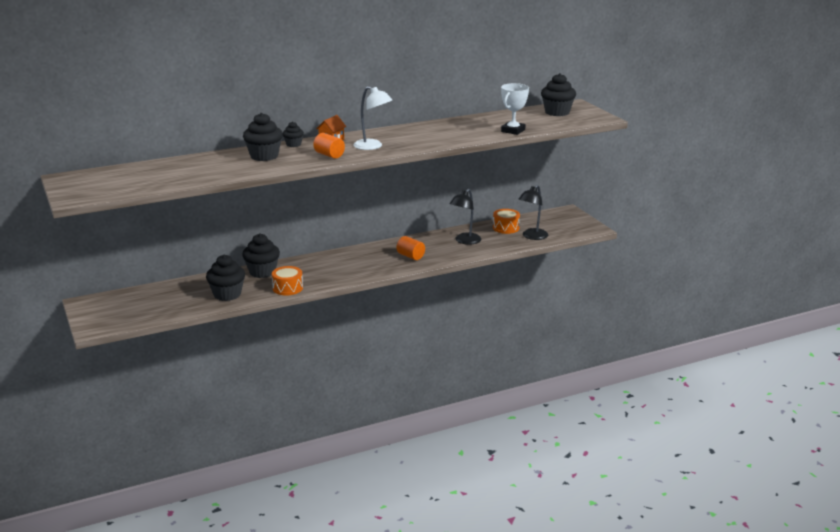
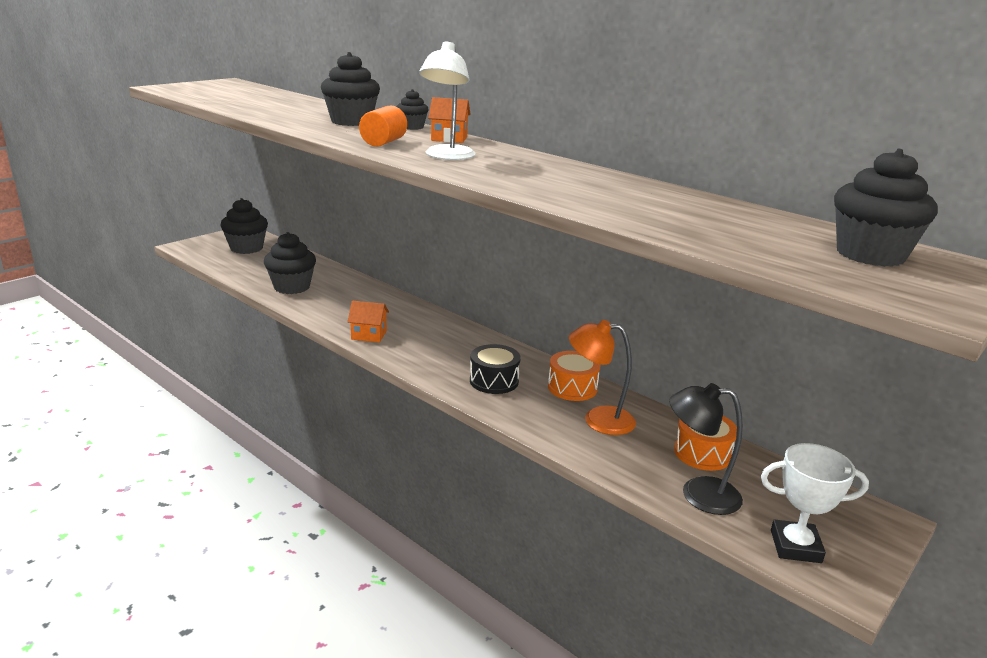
camera: 65 degrees right, 0 degrees up
black cupcake [242,233,280,278] -> black cupcake moved to [220,198,268,254]
orange drum [272,266,303,295] -> orange drum moved to [548,351,601,401]
orange cylinder [396,236,425,260] -> black drum [470,344,521,394]
black lamp [450,189,481,245] -> orange lamp [569,320,636,435]
white trophy [501,83,529,135] -> white trophy moved to [761,443,869,563]
none -> orange house [347,301,389,343]

